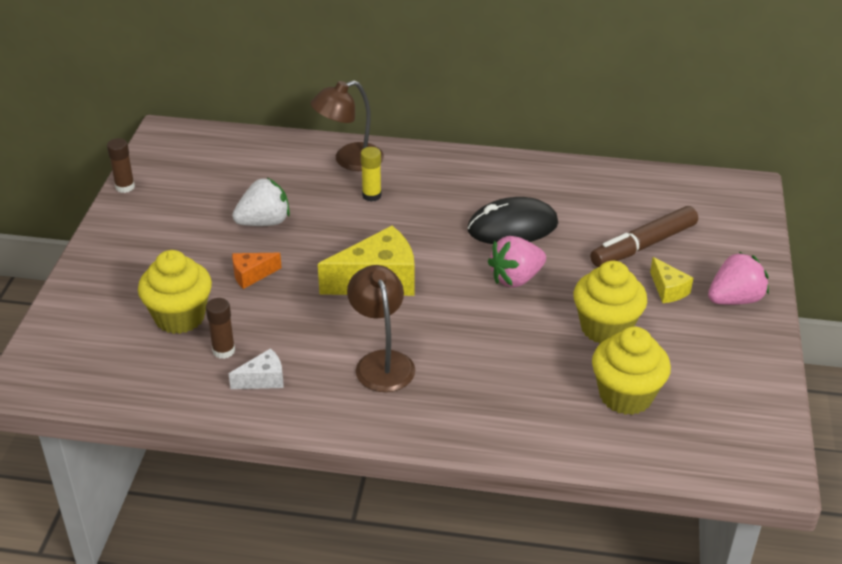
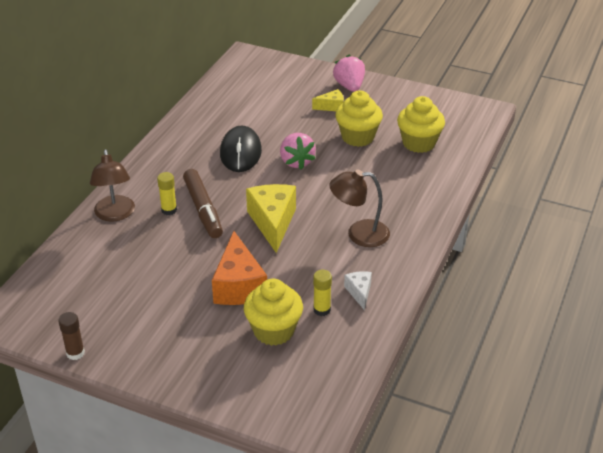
camera: 75 degrees left, 0 degrees up
brown glue stick [206,298,235,359] -> yellow glue stick [313,269,332,316]
white strawberry [232,178,290,226] -> none
orange cheese [232,253,282,289] -> orange cheese [212,231,267,305], size x1.96
brown marker [590,206,698,267] -> brown marker moved to [183,169,223,238]

